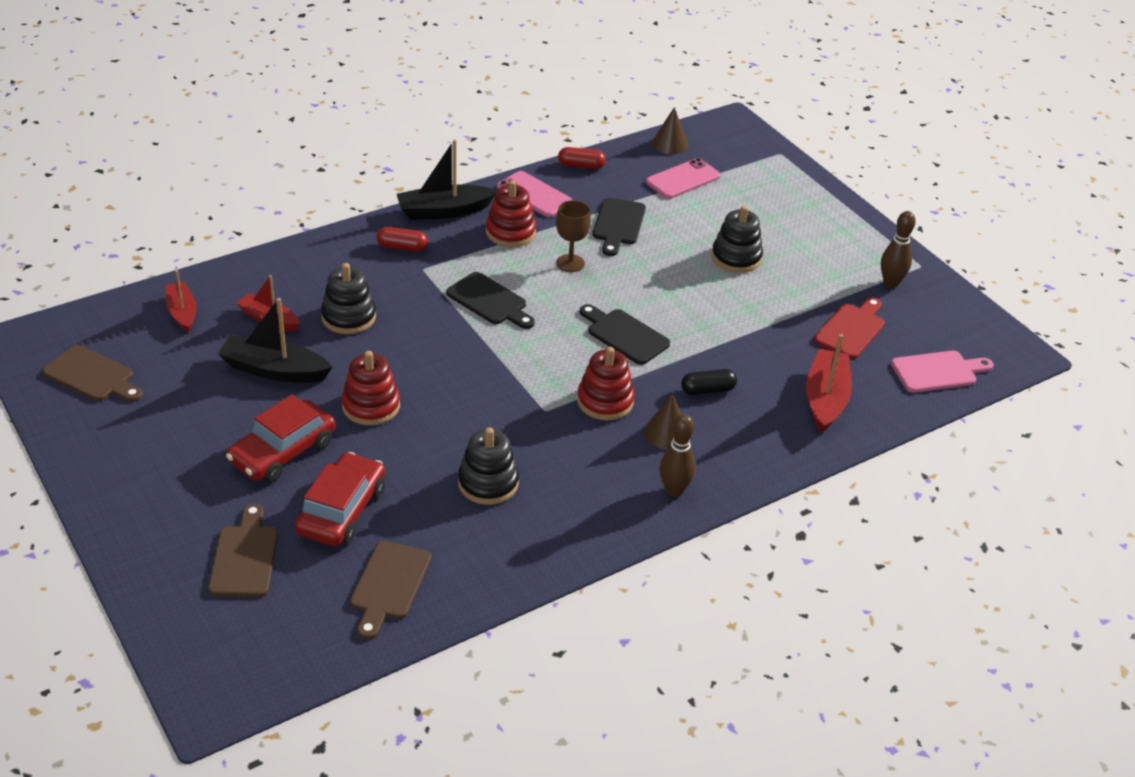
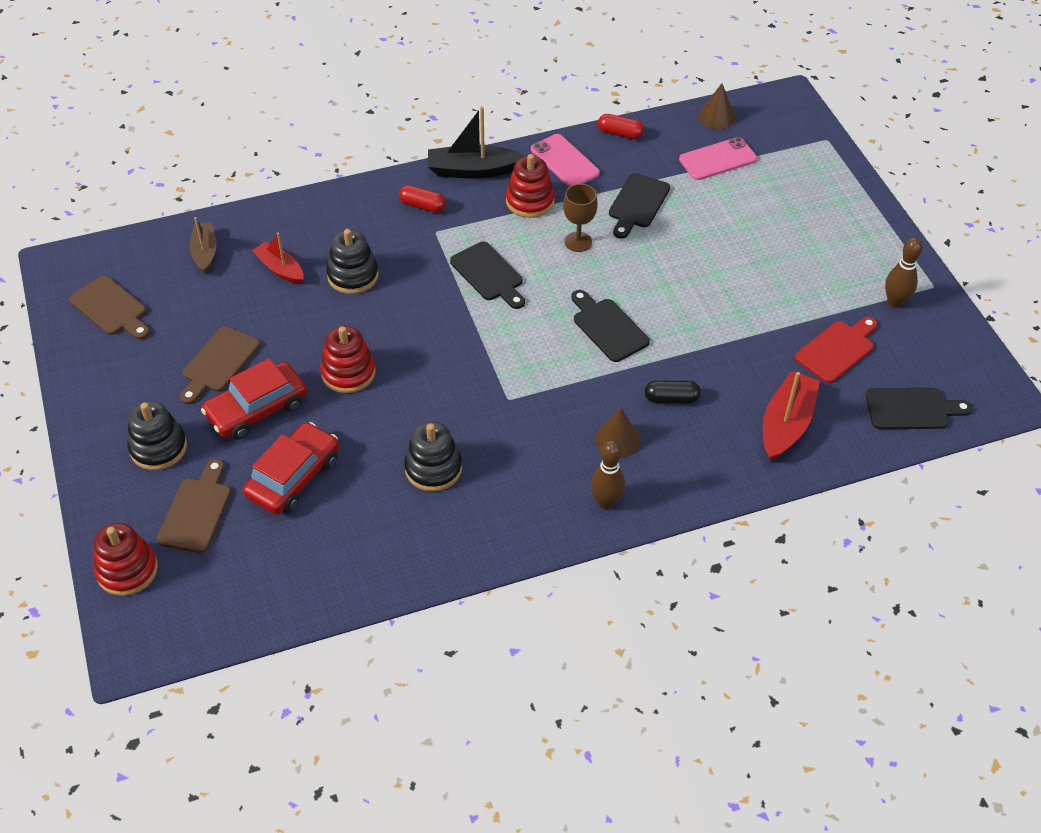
camera: 15 degrees right, 10 degrees up
red boat [166,270,197,333] -> brown boat [190,217,217,274]
black boat [218,298,333,383] -> none
brown cutting board [350,541,431,640] -> brown cutting board moved to [180,326,260,404]
red stacking toy [577,347,635,421] -> red stacking toy moved to [94,523,158,596]
black stacking toy [712,206,763,273] -> black stacking toy moved to [127,401,187,470]
pink cutting board [891,351,994,393] -> black cutting board [866,388,972,429]

